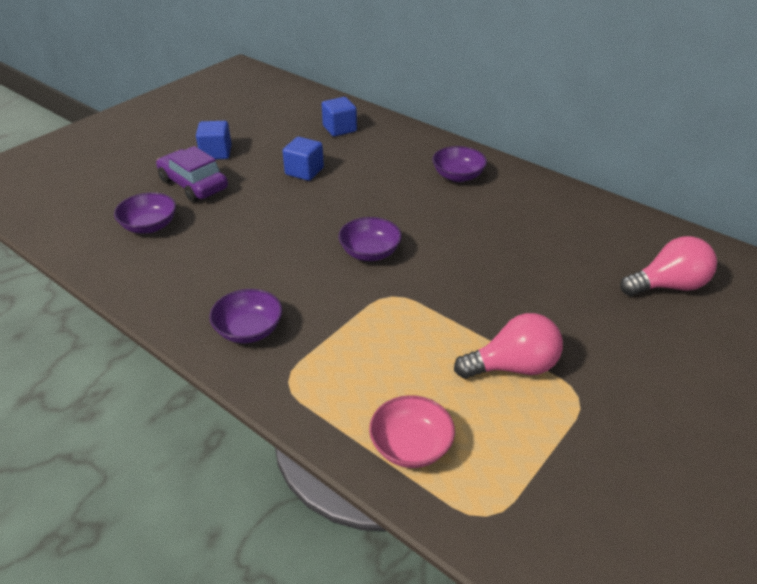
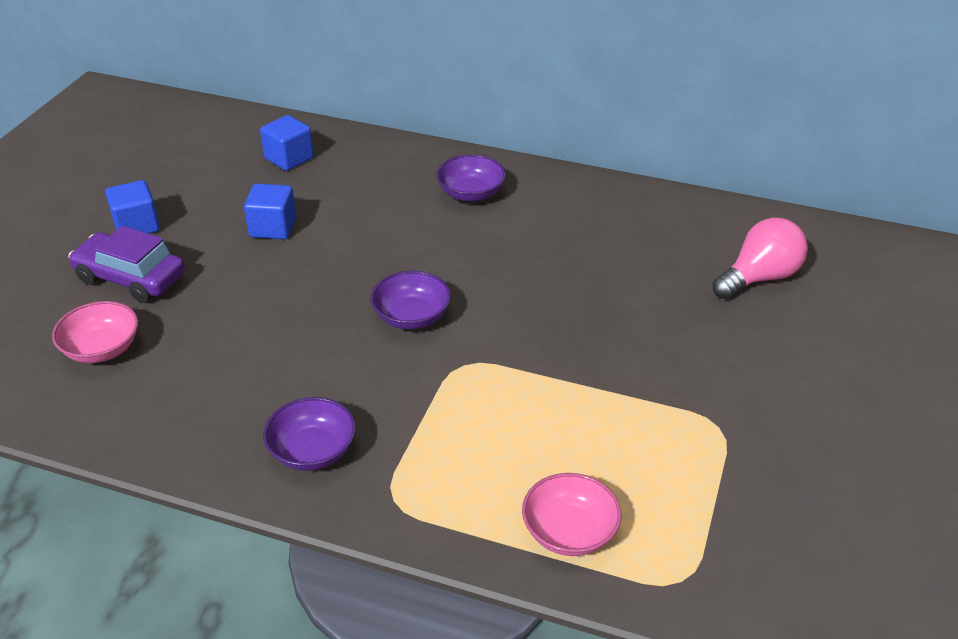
camera: 20 degrees left, 0 degrees up
purple bowl [114,192,176,234] -> pink bowl [52,301,138,363]
pink light bulb [454,313,563,379] -> none

